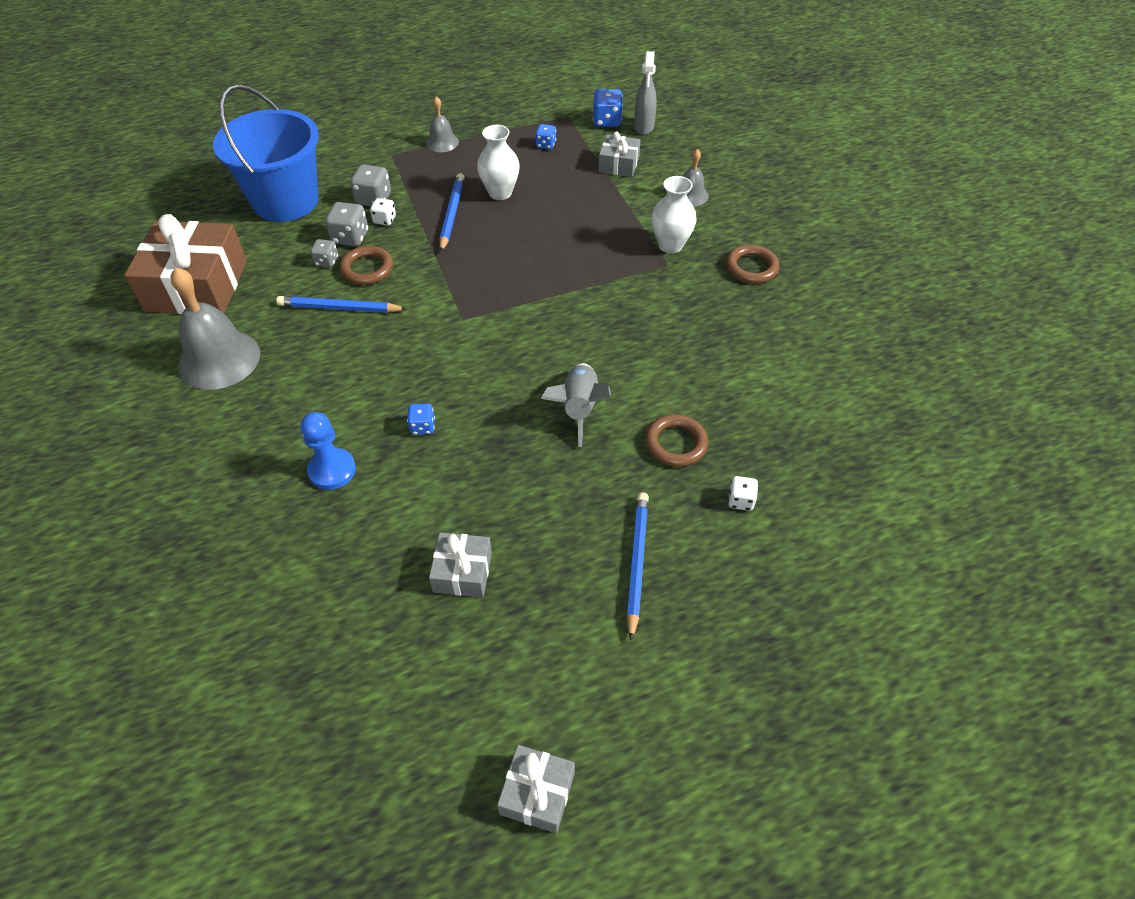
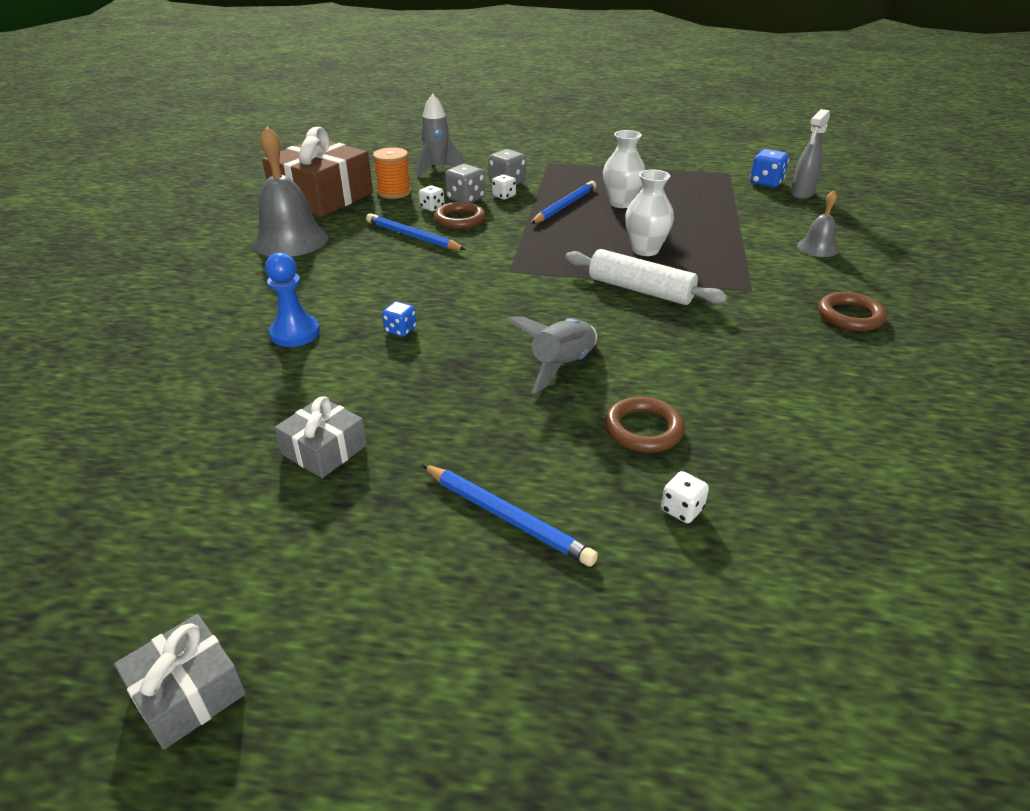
camera: 30 degrees right, 15 degrees down
blue bucket [213,84,319,222] -> grey rocket [417,94,463,177]
grey dice [311,239,338,267] -> white dice [419,185,445,211]
grey bell [426,96,459,152] -> none
blue dice [535,124,556,149] -> none
grey gift [599,131,641,177] -> none
blue pencil [627,492,649,641] -> blue pencil turned 90 degrees clockwise [422,464,598,567]
white vase [651,176,697,253] -> white vase moved to [625,169,674,256]
none -> orange spool [373,147,411,199]
none -> white rolling pin [565,249,727,305]

